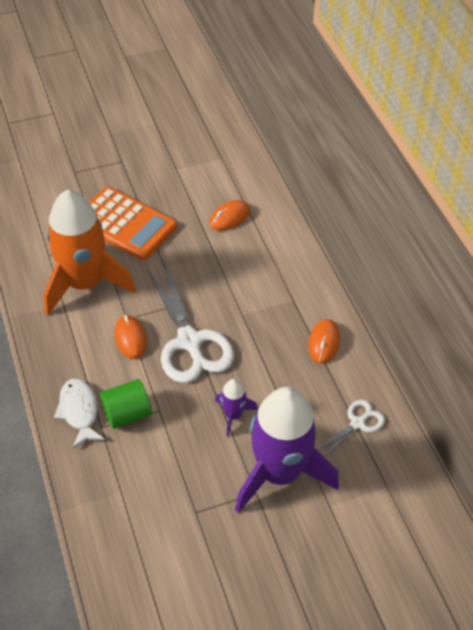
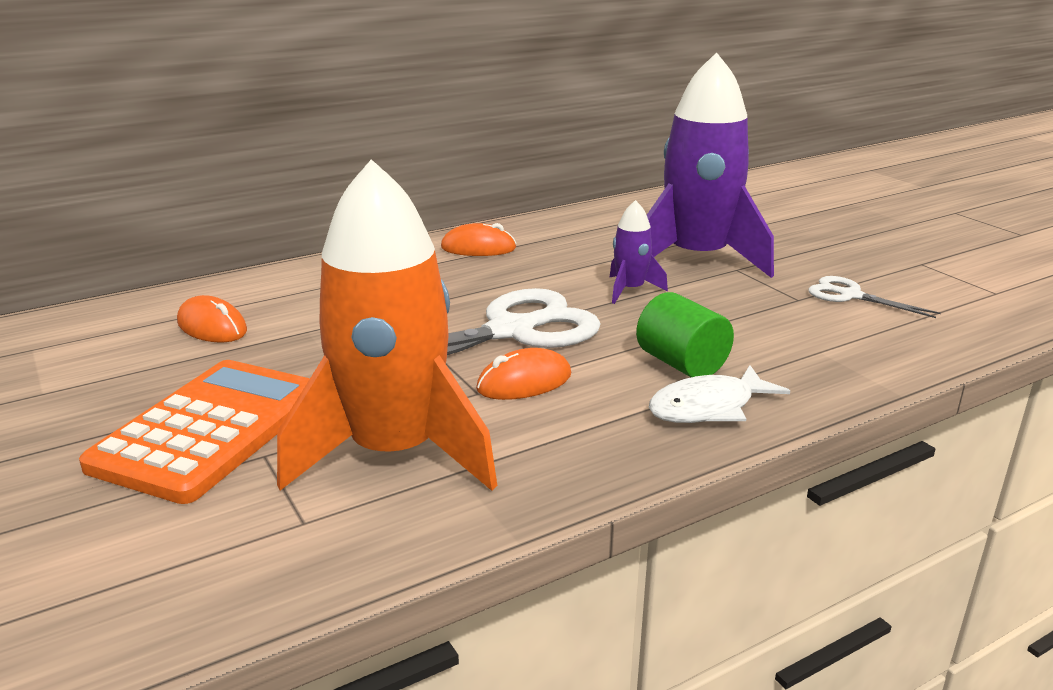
camera: 100 degrees left, 25 degrees down
white scissors [317,400,385,457] -> white scissors moved to [808,276,941,318]

